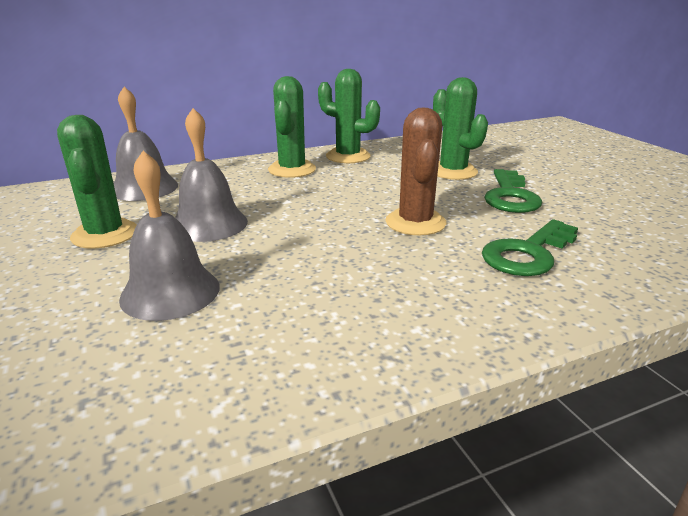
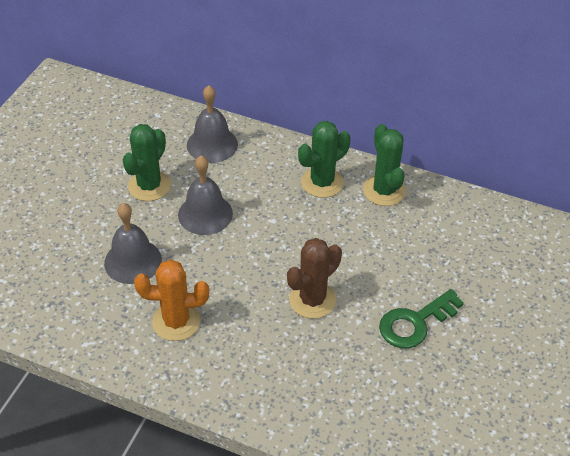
camera: 45 degrees right, 20 degrees up
green cactus [433,77,488,180] -> none
green key [482,219,578,276] -> none
none -> orange cactus [134,260,209,341]

